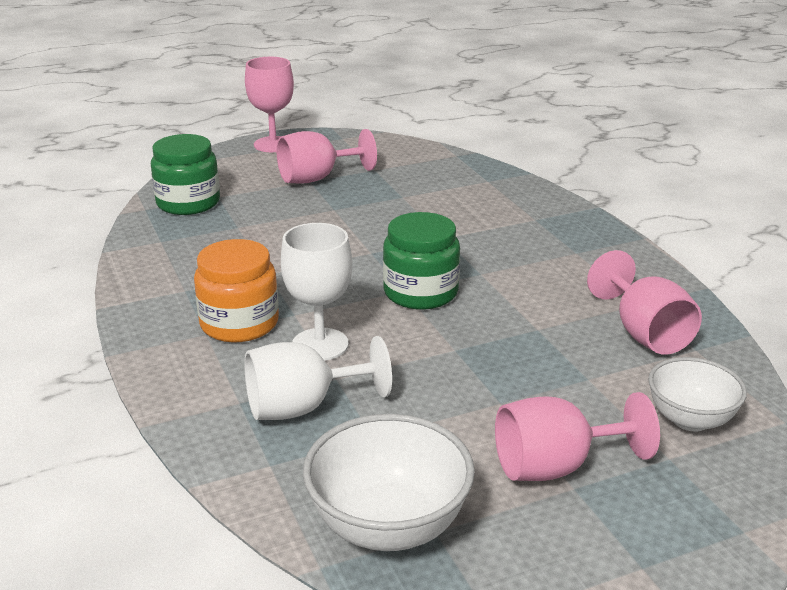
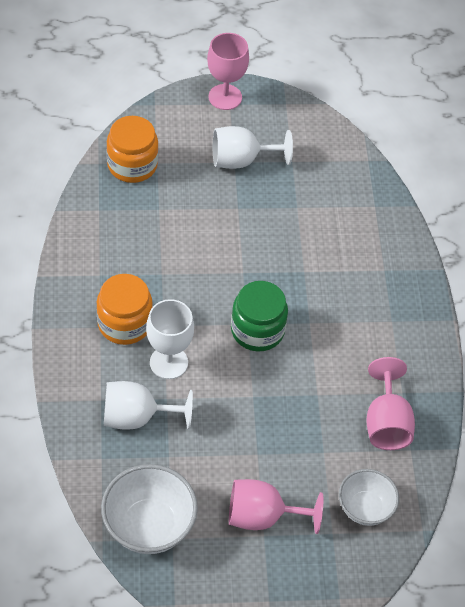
camera: 15 degrees right, 25 degrees up
green jar [151,134,220,215] -> orange jar [106,116,159,183]
pink goblet [277,129,377,183] -> white goblet [213,126,293,169]

